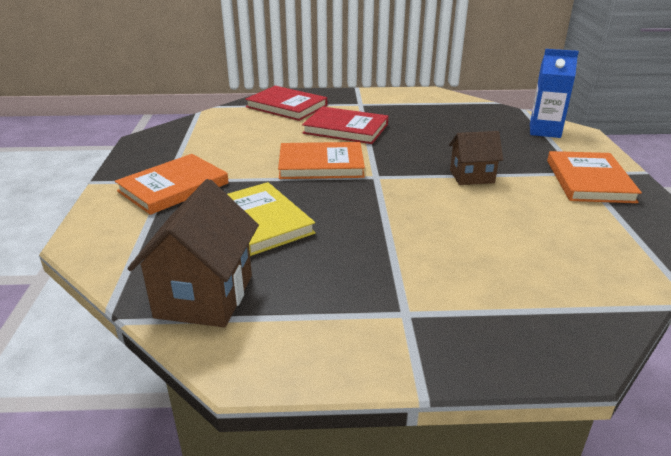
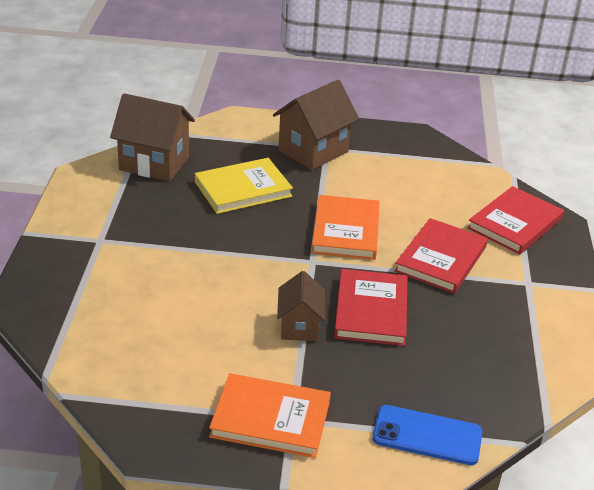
camera: 95 degrees right, 5 degrees up
orange book [115,154,229,215] -> brown house [273,80,359,170]
blue carton [530,49,579,138] -> blue phone [372,405,483,465]
none -> red book [334,269,407,346]

